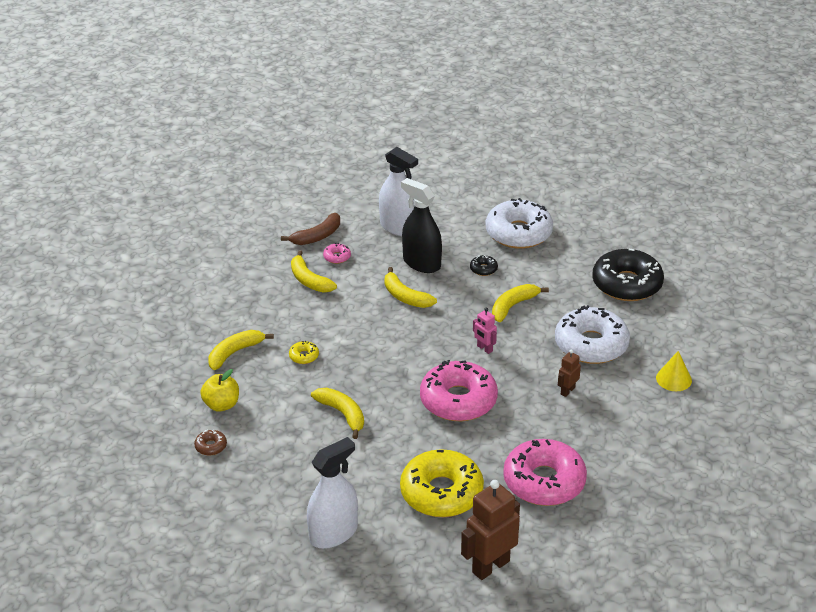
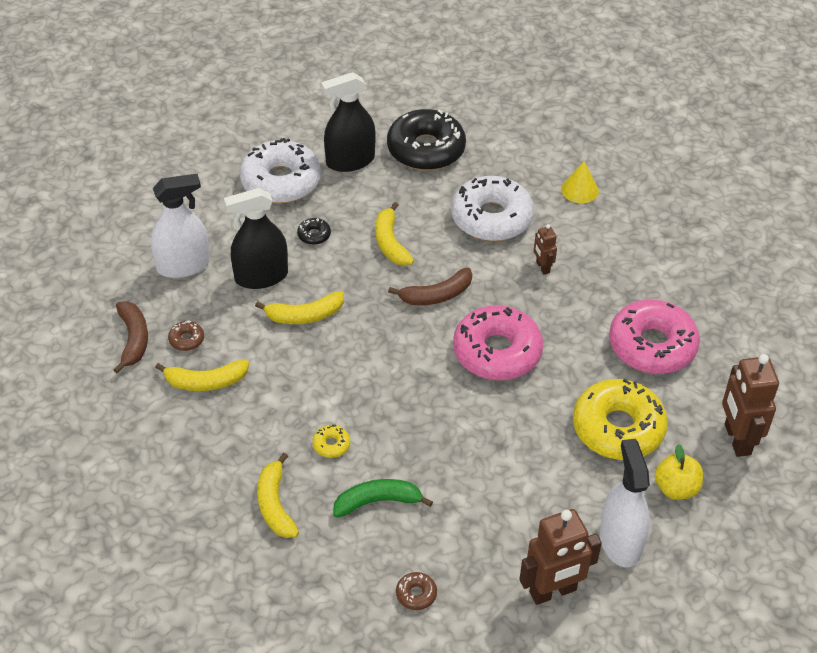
camera: 60 degrees left, 10 degrees up
yellow apple [200,369,239,412] -> yellow apple moved to [655,444,703,500]
yellow banana [311,388,364,439] -> none
pink donut [323,243,351,264] -> brown donut [168,321,204,351]
pink robot [473,308,497,354] -> brown banana [388,267,472,305]
none -> black spray bottle [321,72,376,172]
none -> green banana [333,479,433,518]
none -> brown robot [519,509,602,605]

